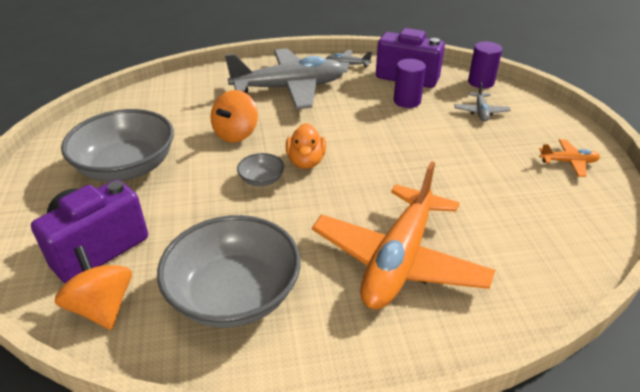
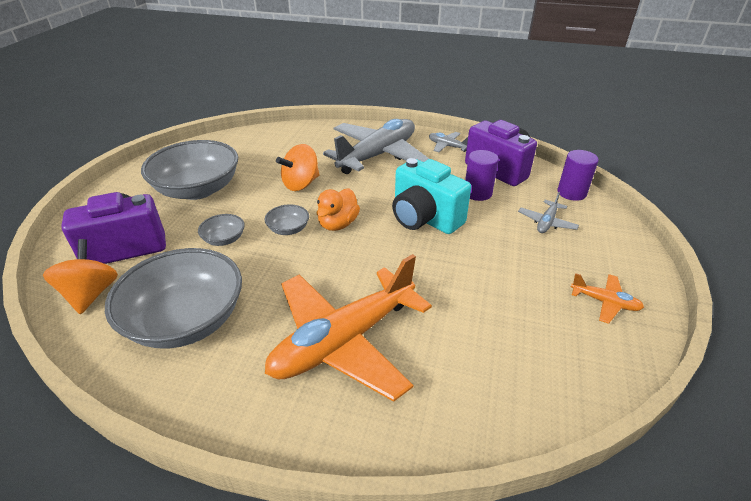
camera: 25 degrees right, 0 degrees up
grey plane [225,48,345,109] -> grey plane turned 60 degrees counterclockwise [323,119,429,174]
none -> grey bowl [198,214,245,246]
none -> turquoise camera [392,158,471,234]

